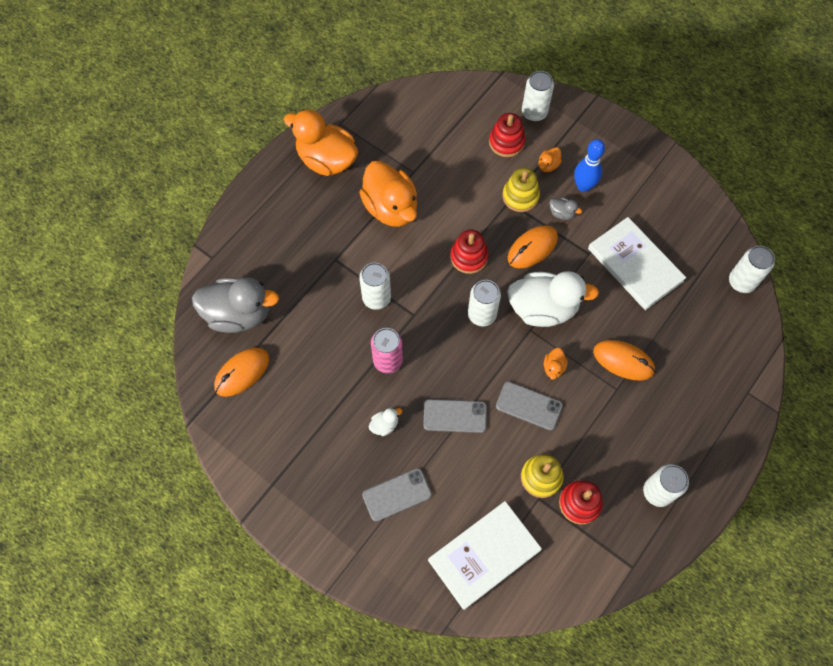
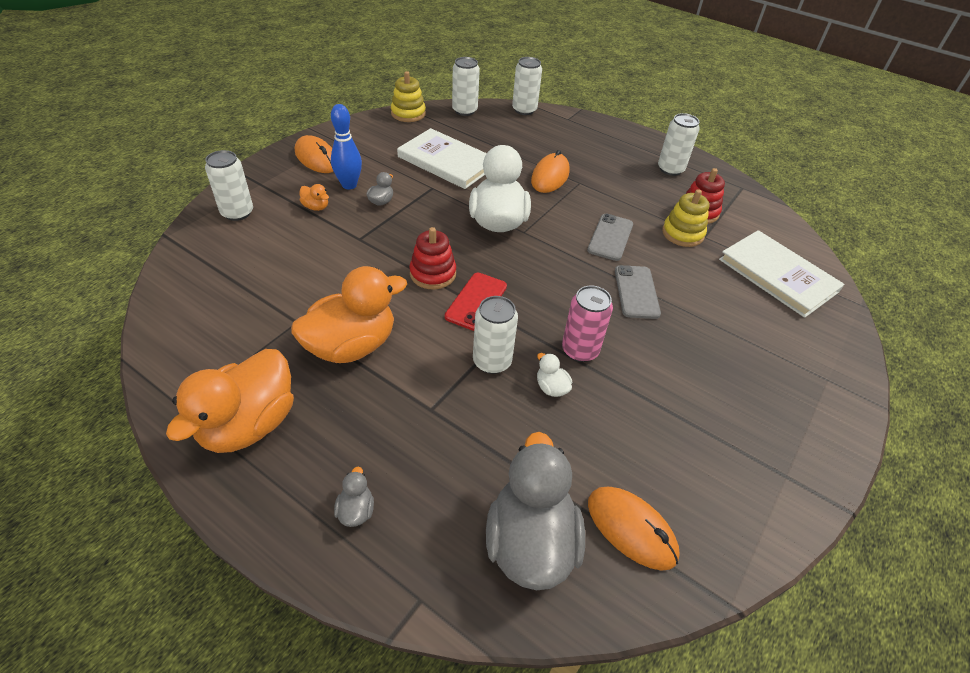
camera: 95 degrees left, 20 degrees down
grey phone [362,468,432,522] -> none
white duck [369,408,402,436] -> white duck moved to [537,353,572,397]
white can [468,280,501,326] -> white can moved to [512,57,542,115]
red stacking toy [489,113,525,157] -> none
yellow stacking toy [503,168,540,212] -> yellow stacking toy moved to [391,71,426,122]
orange mouse [508,225,558,268] -> orange mouse moved to [295,135,334,173]
orange duck [544,348,568,380] -> none
white book [588,217,686,310] -> white book turned 75 degrees clockwise [397,128,487,189]
none -> grey duck [334,466,374,527]
none -> red phone [445,273,507,331]

